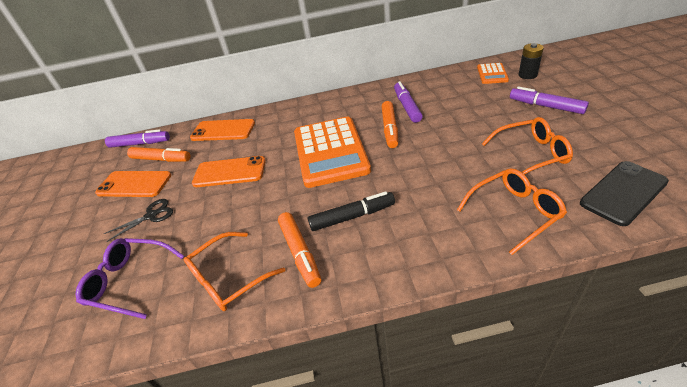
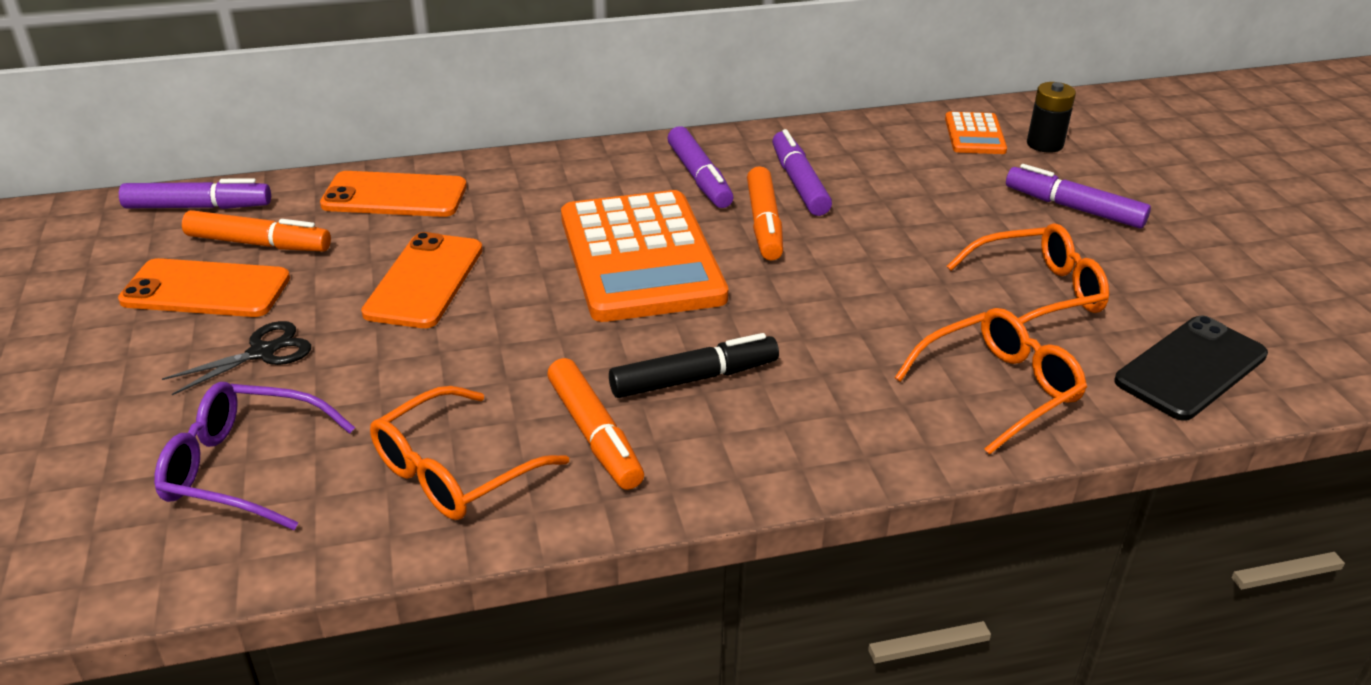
camera: 10 degrees left, 5 degrees down
orange phone [192,156,266,187] -> orange phone turned 75 degrees counterclockwise [361,232,483,328]
none -> purple marker [667,126,733,208]

